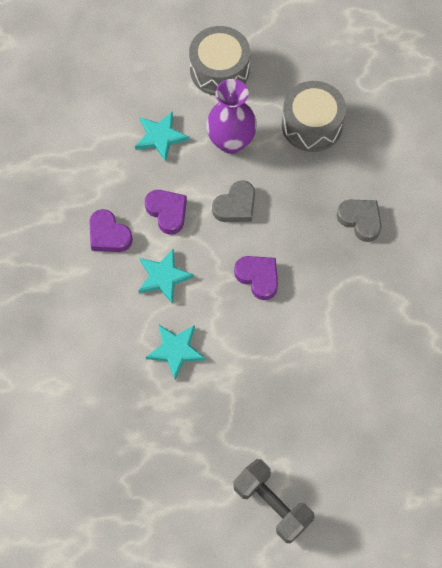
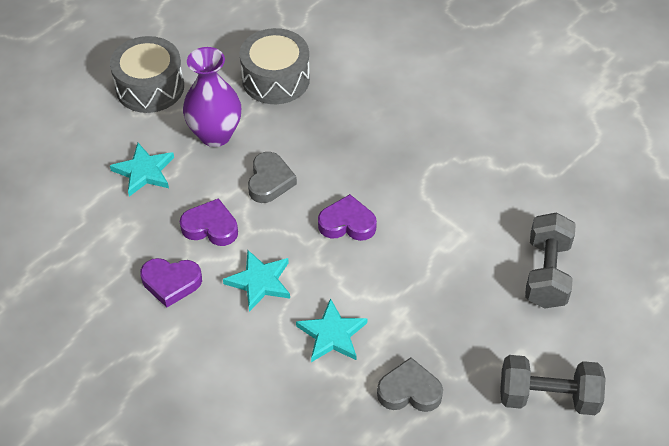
camera: 40 degrees left, 15 degrees down
grey heart [337,199,382,242] -> grey heart moved to [377,357,443,412]
none -> grey dumbbell [525,212,576,308]

